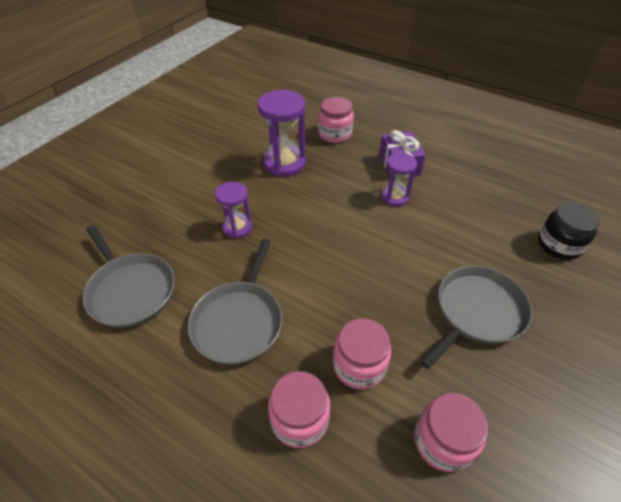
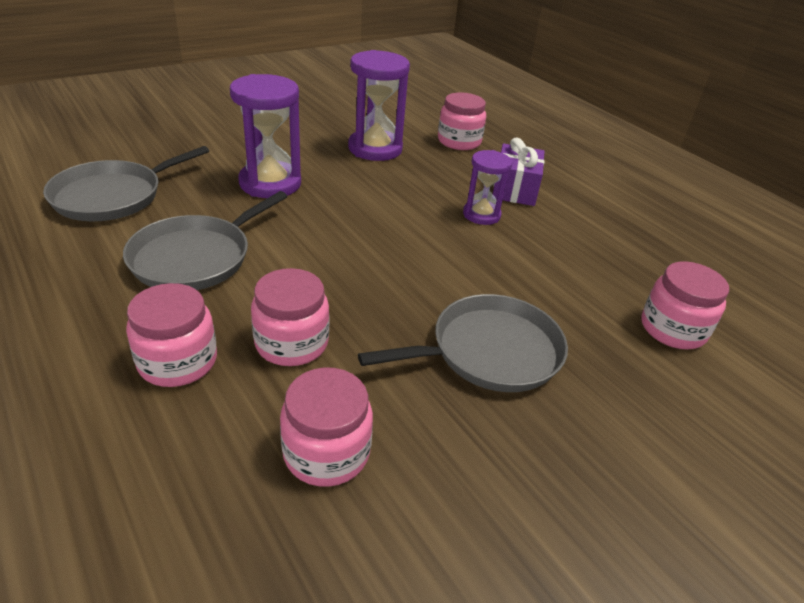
camera: 20 degrees right, 10 degrees down
grey pan [82,225,175,328] -> grey pan turned 60 degrees clockwise [43,146,209,221]
purple hourglass [215,182,252,239] -> purple hourglass [230,74,301,198], size x1.64
black jar [538,202,600,260] -> pink jar [641,261,729,349]

